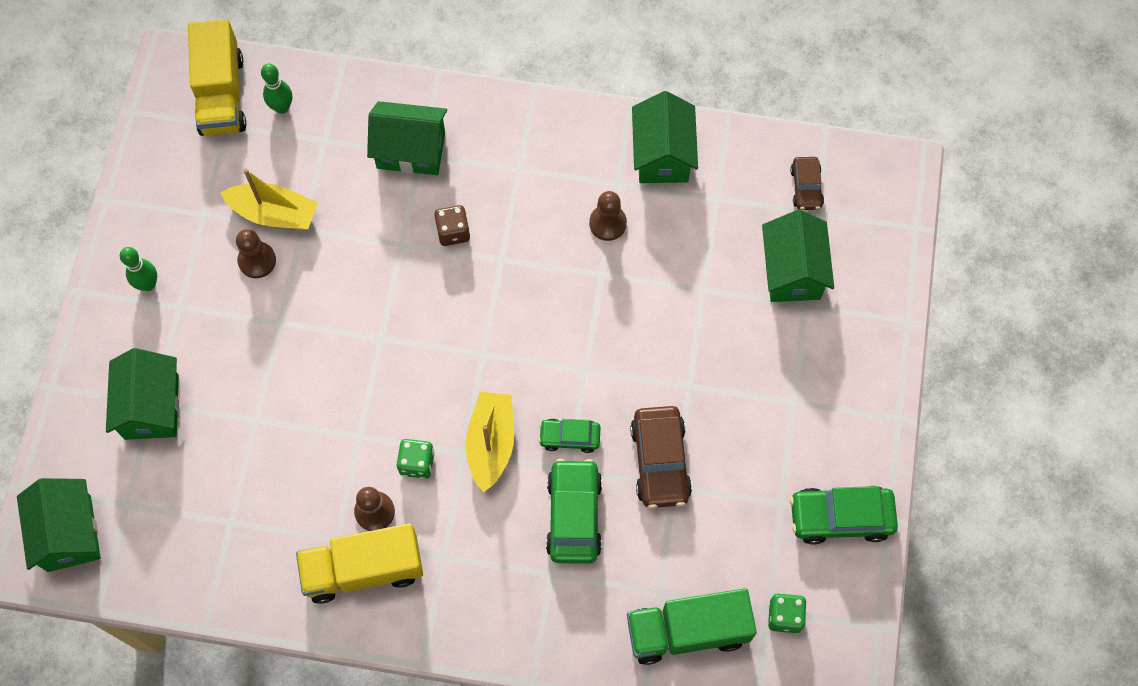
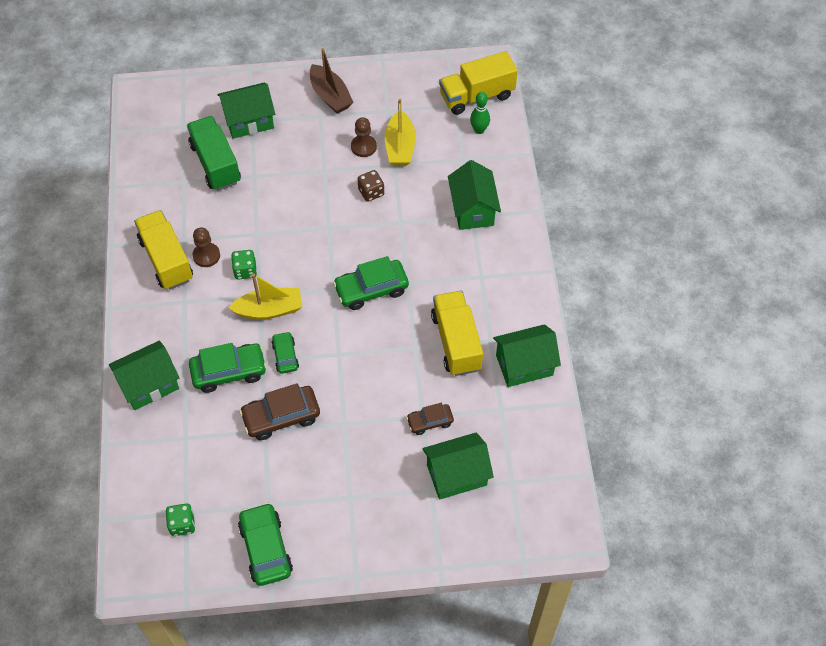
camera: 75 degrees right, 10 degrees down
green house [17,478,101,572] -> green house moved to [109,341,179,410]
green bowling pin [120,247,157,291] -> brown boat [310,48,354,114]
brown dice [434,205,470,246] -> brown dice moved to [357,170,384,202]
brown pawn [589,191,627,241] -> yellow truck [431,291,483,376]
green truck [627,588,757,665] -> green truck moved to [187,116,241,191]
brown car [790,157,824,210] -> brown car moved to [406,403,454,435]
none -> green car [333,256,409,310]

